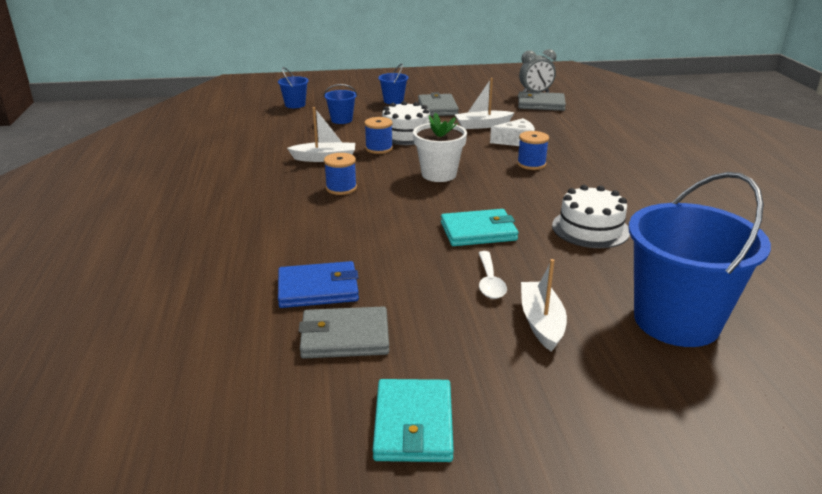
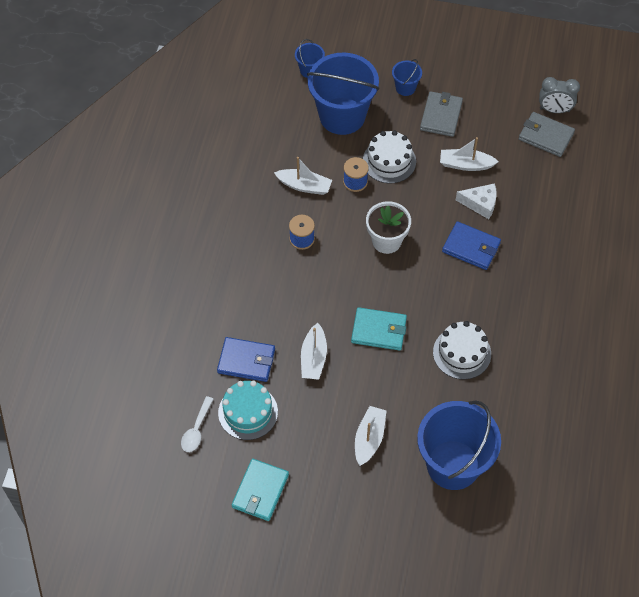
camera: 20 degrees right, 30 degrees up
grey wallet [299,306,389,359] -> turquoise cake [218,381,278,440]
blue bucket [324,84,357,124] -> blue bucket [307,53,379,135], size x2.27
white spoon [479,251,507,299] -> white spoon moved to [181,396,213,452]
blue spool [517,131,549,170] -> blue wallet [442,221,501,270]
none -> white boat [301,323,327,380]

